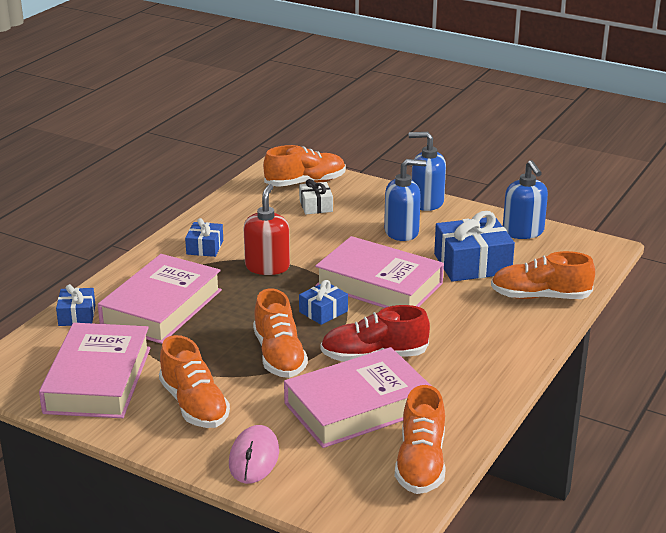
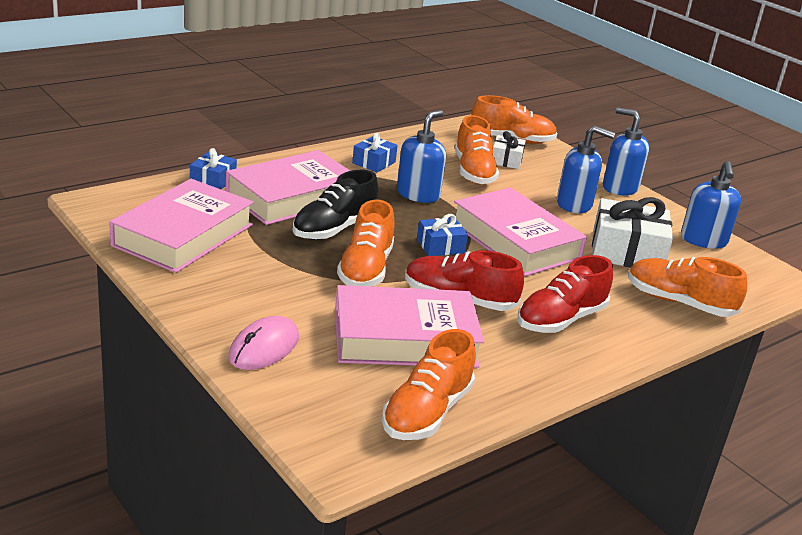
camera: 20 degrees right, 0 degrees up
orange shoe [159,335,230,428] -> orange shoe moved to [455,115,499,184]
red soap dispenser [243,184,290,275] -> blue soap dispenser [397,110,446,203]
blue gift [434,211,515,282] -> white gift [592,197,673,268]
none -> black shoe [293,170,378,240]
none -> red shoe [517,255,613,333]

